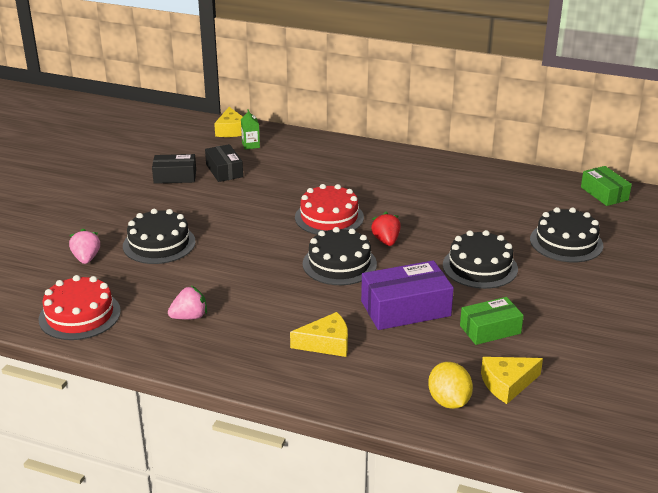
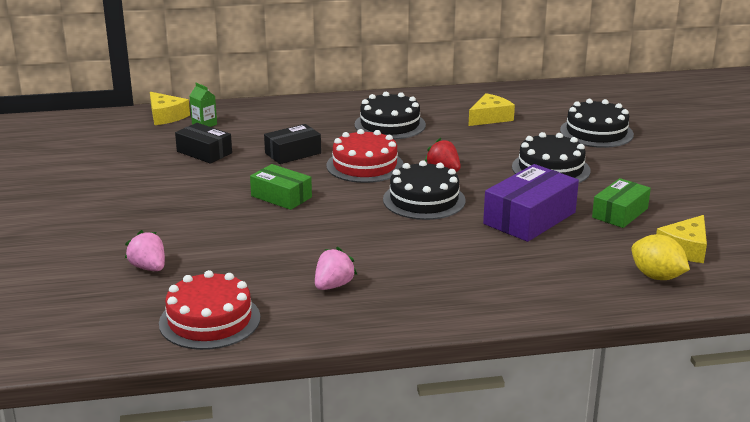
camera: 30 degrees left, 5 degrees down
black cake [123,209,196,264] -> black cake moved to [354,92,426,139]
black box [152,154,196,184] -> black box moved to [264,124,321,164]
yellow cheese [290,312,348,357] -> yellow cheese moved to [468,93,515,126]
green box [581,166,632,206] -> green box moved to [250,164,312,210]

